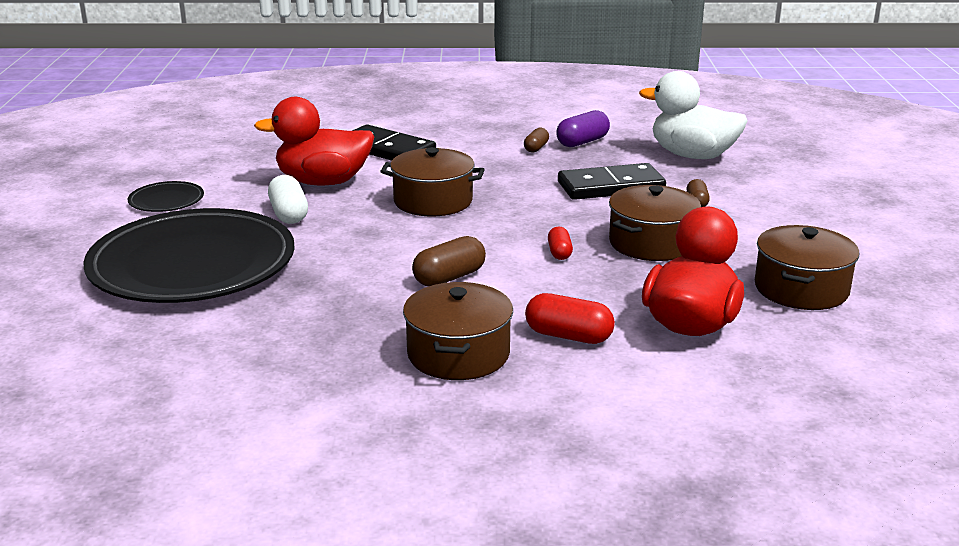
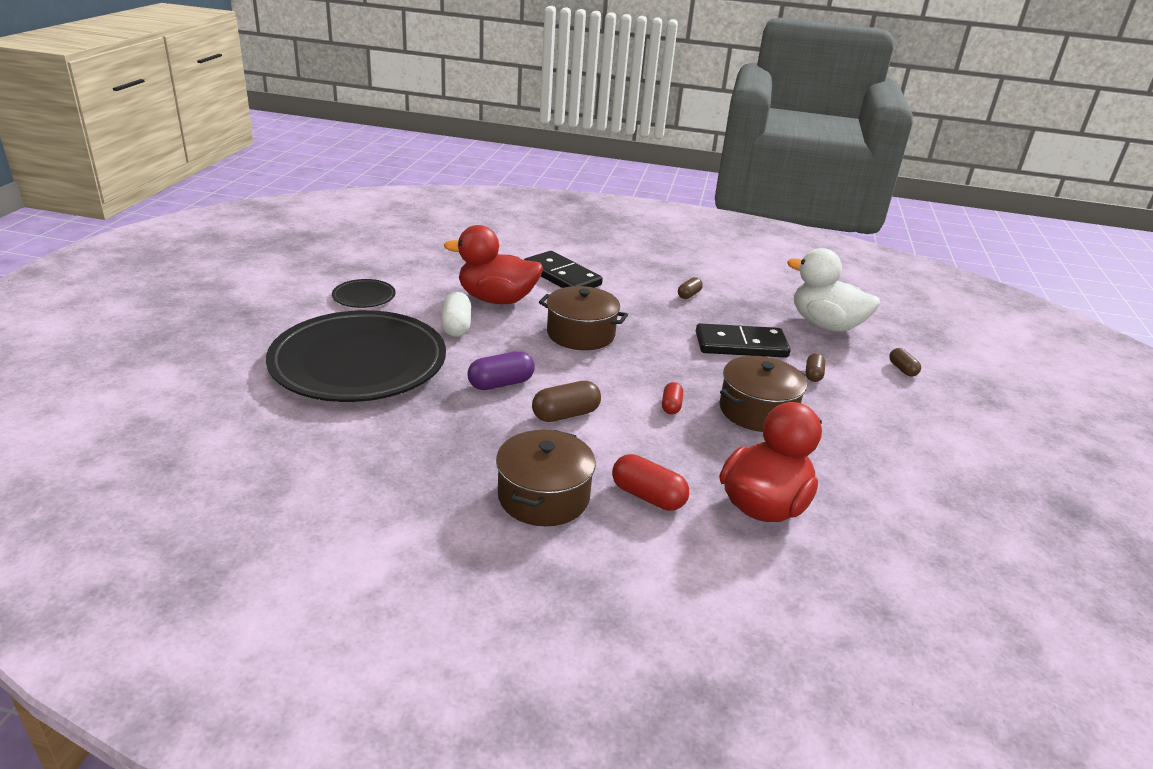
camera: 10 degrees right, 5 degrees up
purple capsule [556,110,610,147] -> purple capsule moved to [467,351,535,390]
brown pot [755,225,860,310] -> none
none -> brown capsule [889,348,921,376]

